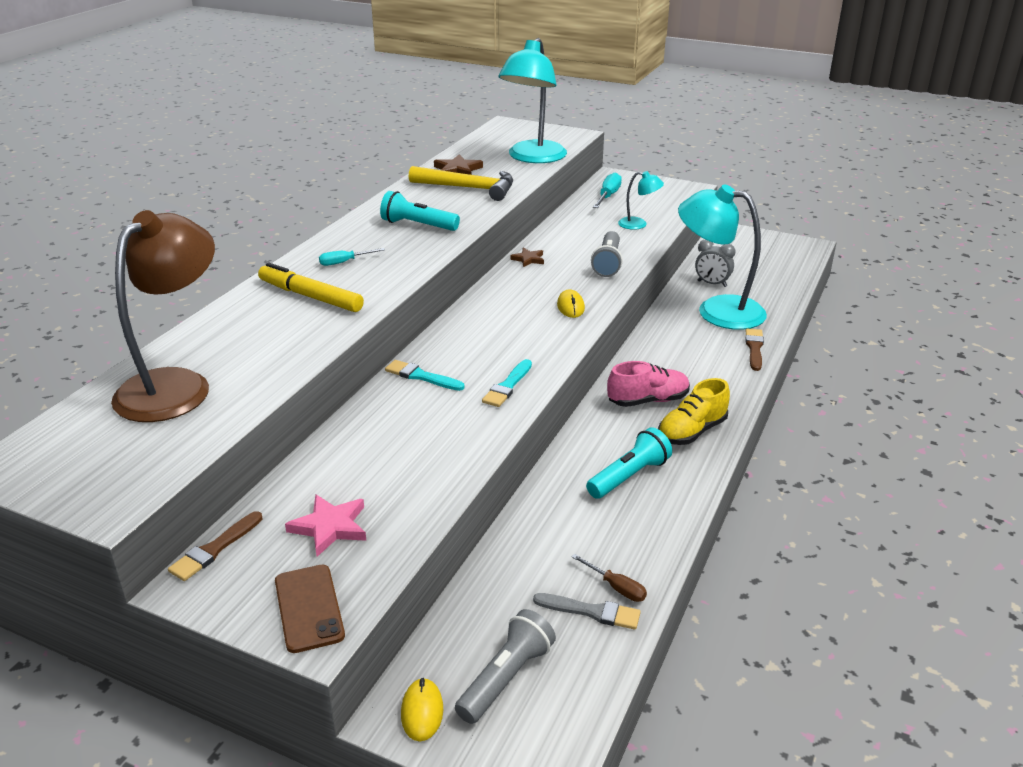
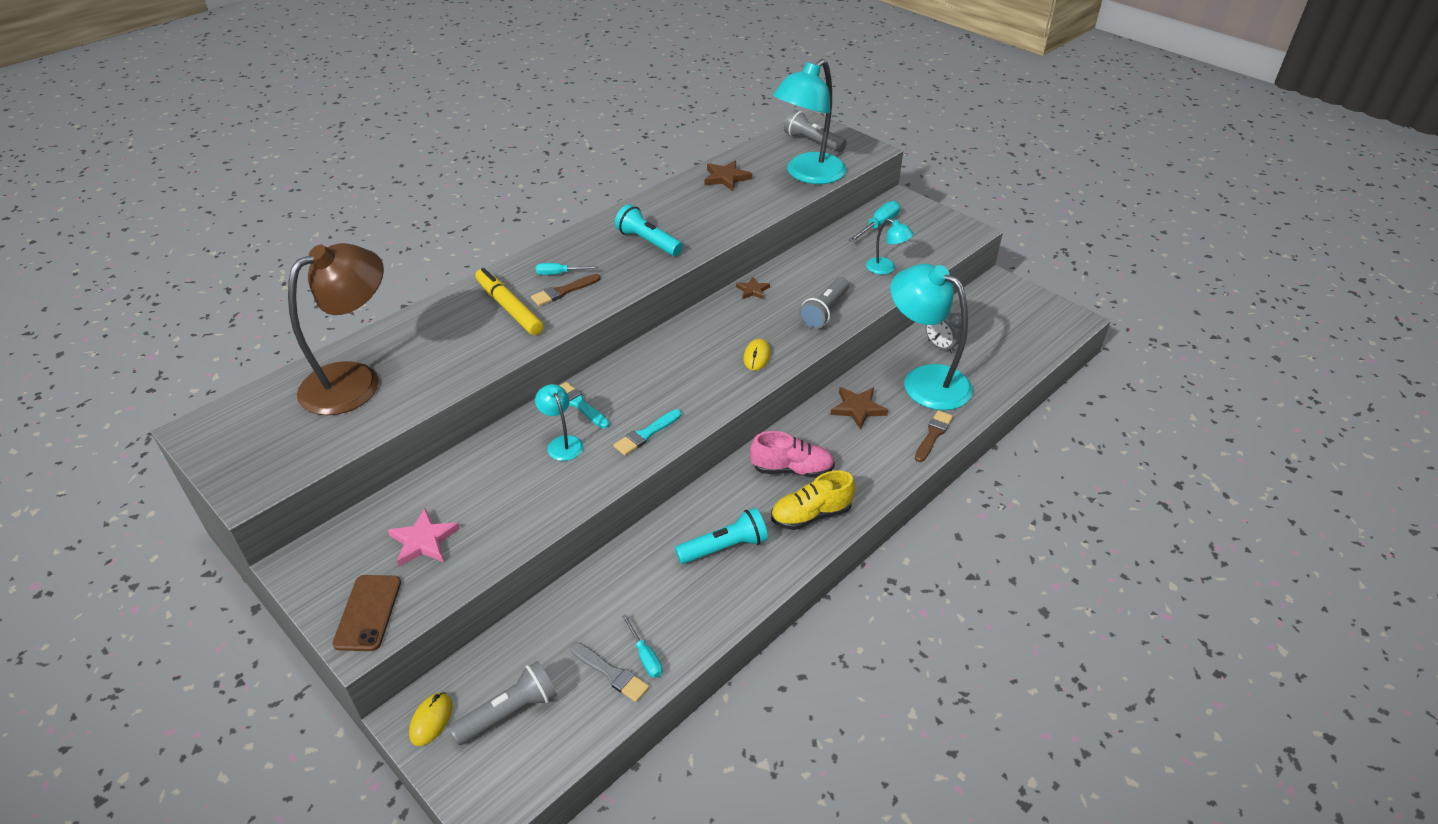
camera: 20 degrees right, 10 degrees up
brown brush [168,511,262,581] -> brown brush moved to [531,274,600,306]
yellow hammer [409,166,513,201] -> none
brown screwdriver [571,554,647,602] -> turquoise screwdriver [622,614,662,678]
none -> turquoise lamp [535,384,583,461]
none -> grey flashlight [784,110,847,152]
none -> brown star [830,387,888,429]

